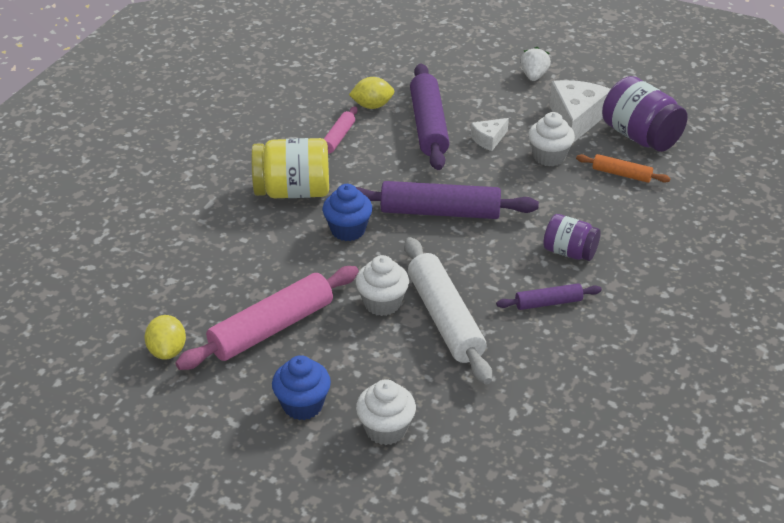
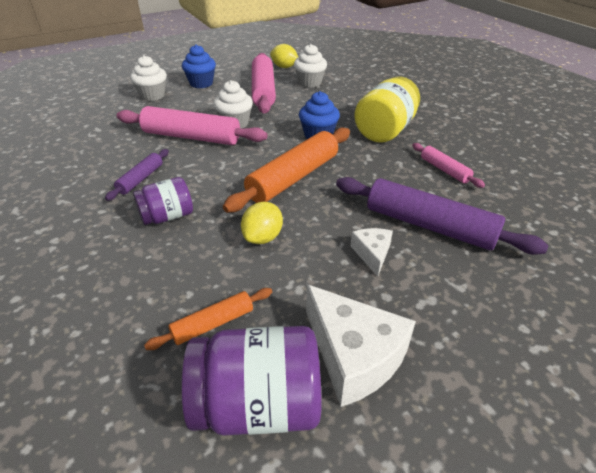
camera: 125 degrees right, 0 degrees up
yellow lemon [349,77,394,109] -> yellow lemon moved to [241,202,283,244]
purple rolling pin [356,181,539,219] -> orange rolling pin [223,127,350,213]
white rolling pin [404,237,492,384] -> pink rolling pin [116,106,268,145]
white strawberry [520,47,551,81] -> none
white cupcake [528,112,575,166] -> white cupcake moved to [294,44,327,88]

